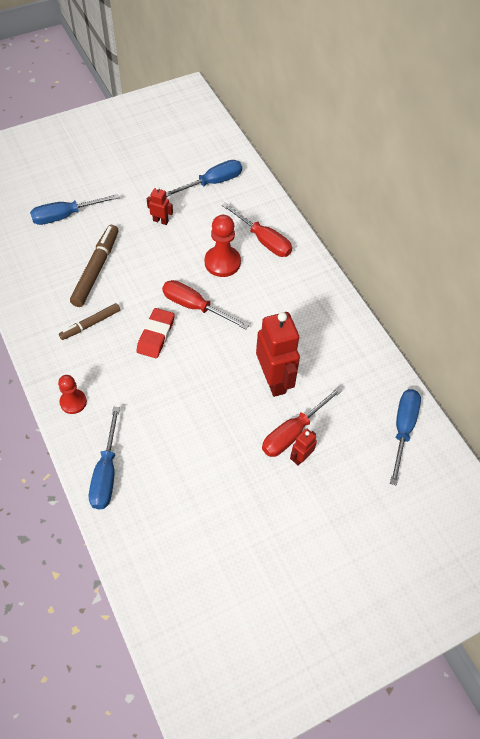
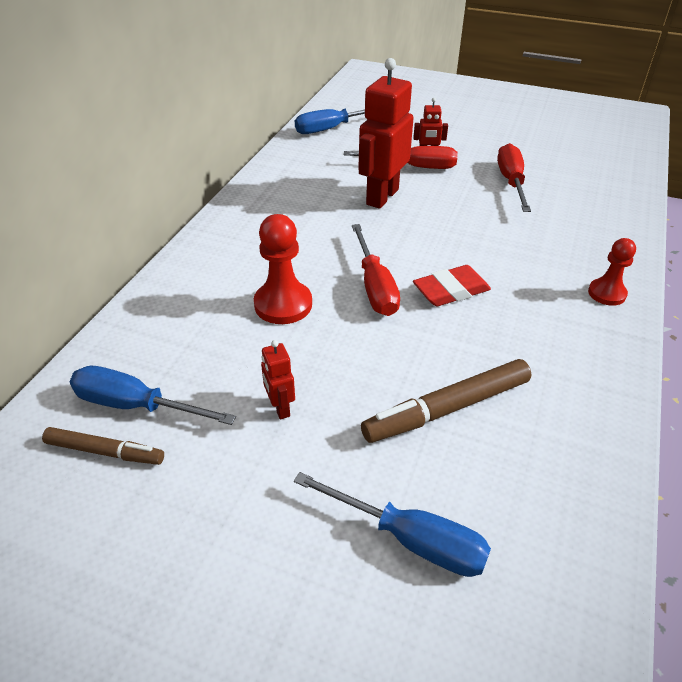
camera: 130 degrees left, 15 degrees down
brown marker [59,303,120,340] -> brown marker moved to [42,427,164,465]
blue screwdriver [89,407,120,509] -> none
red screwdriver [222,202,292,257] -> red screwdriver moved to [497,143,531,212]

